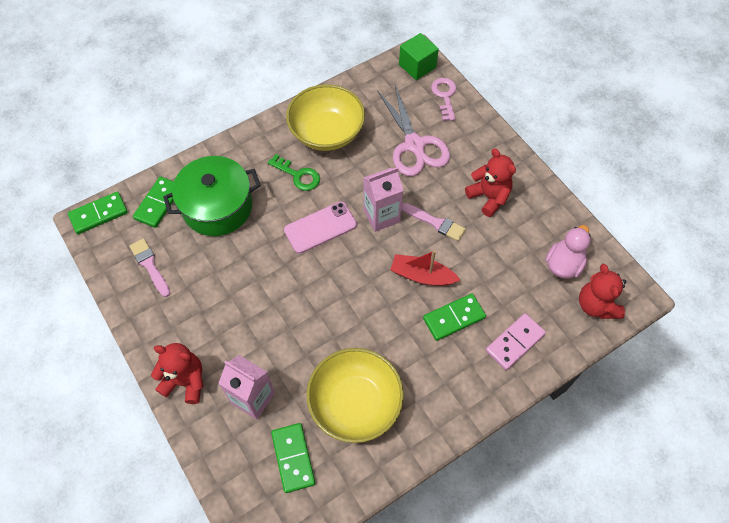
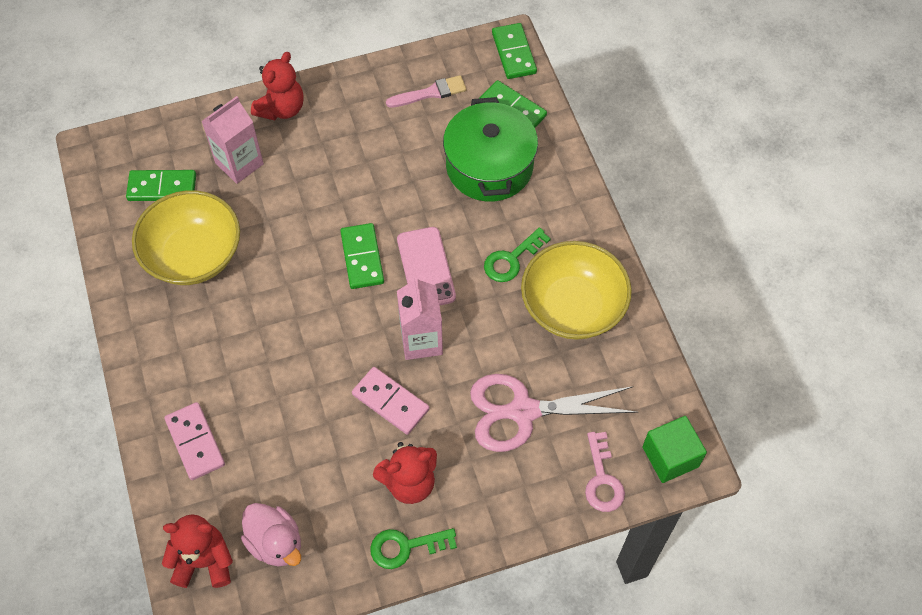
camera: 105 degrees right, 0 degrees up
red boat [390,250,460,286] -> none
pink brush [402,203,466,241] -> pink domino [352,367,429,435]
green domino [423,293,486,341] -> green domino moved to [340,223,384,289]
pink key [431,78,456,121] -> pink key turned 75 degrees clockwise [585,432,625,512]
none -> green key [370,528,457,569]

